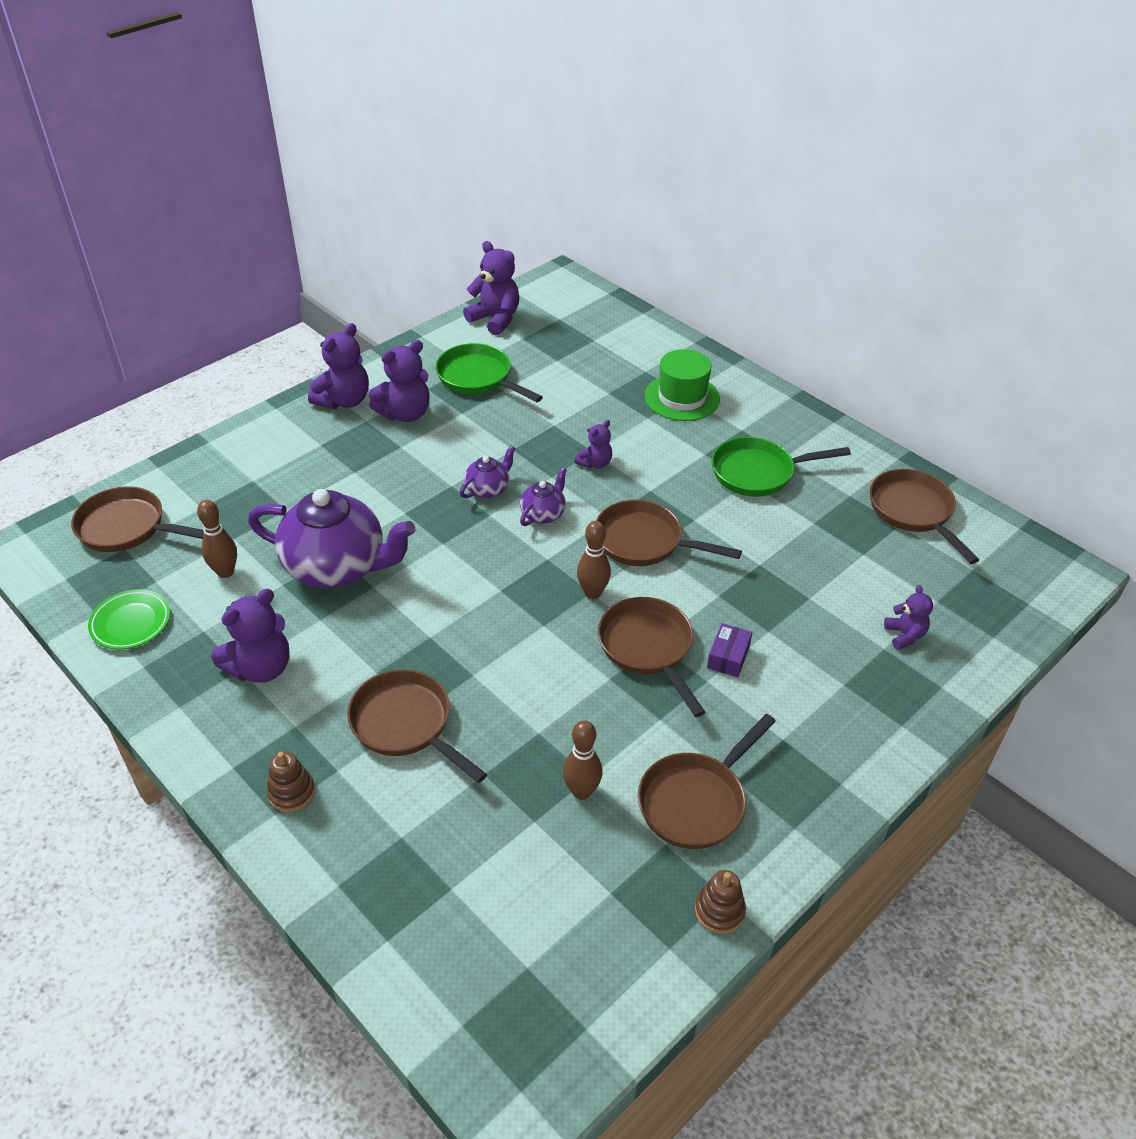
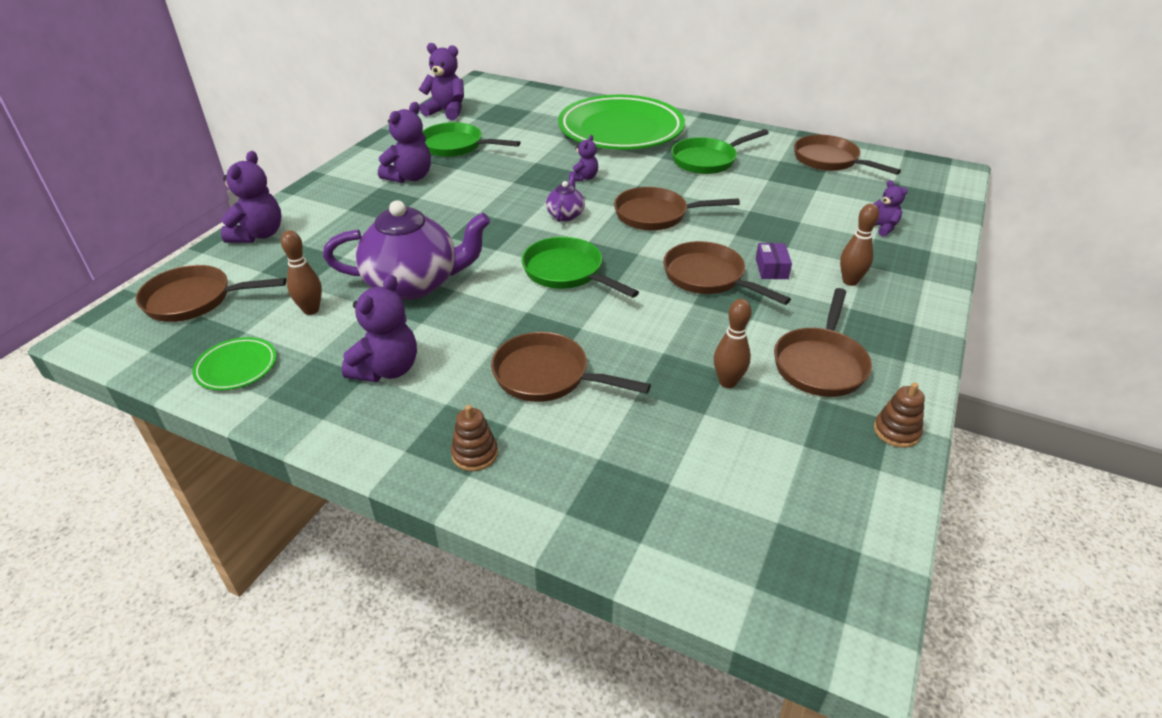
camera: 20 degrees left, 5 degrees down
purple teddy bear [308,323,369,409] -> purple teddy bear moved to [221,151,282,243]
purple teapot [460,446,516,498] -> none
brown bowling pin [577,521,611,599] -> brown bowling pin moved to [840,204,879,286]
green hat [645,349,720,421] -> green plate [558,95,685,150]
none -> green pan [521,237,639,298]

